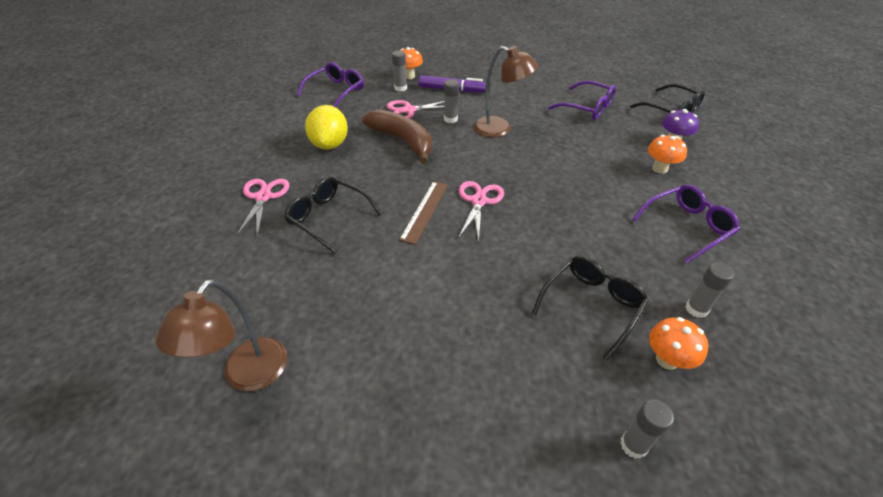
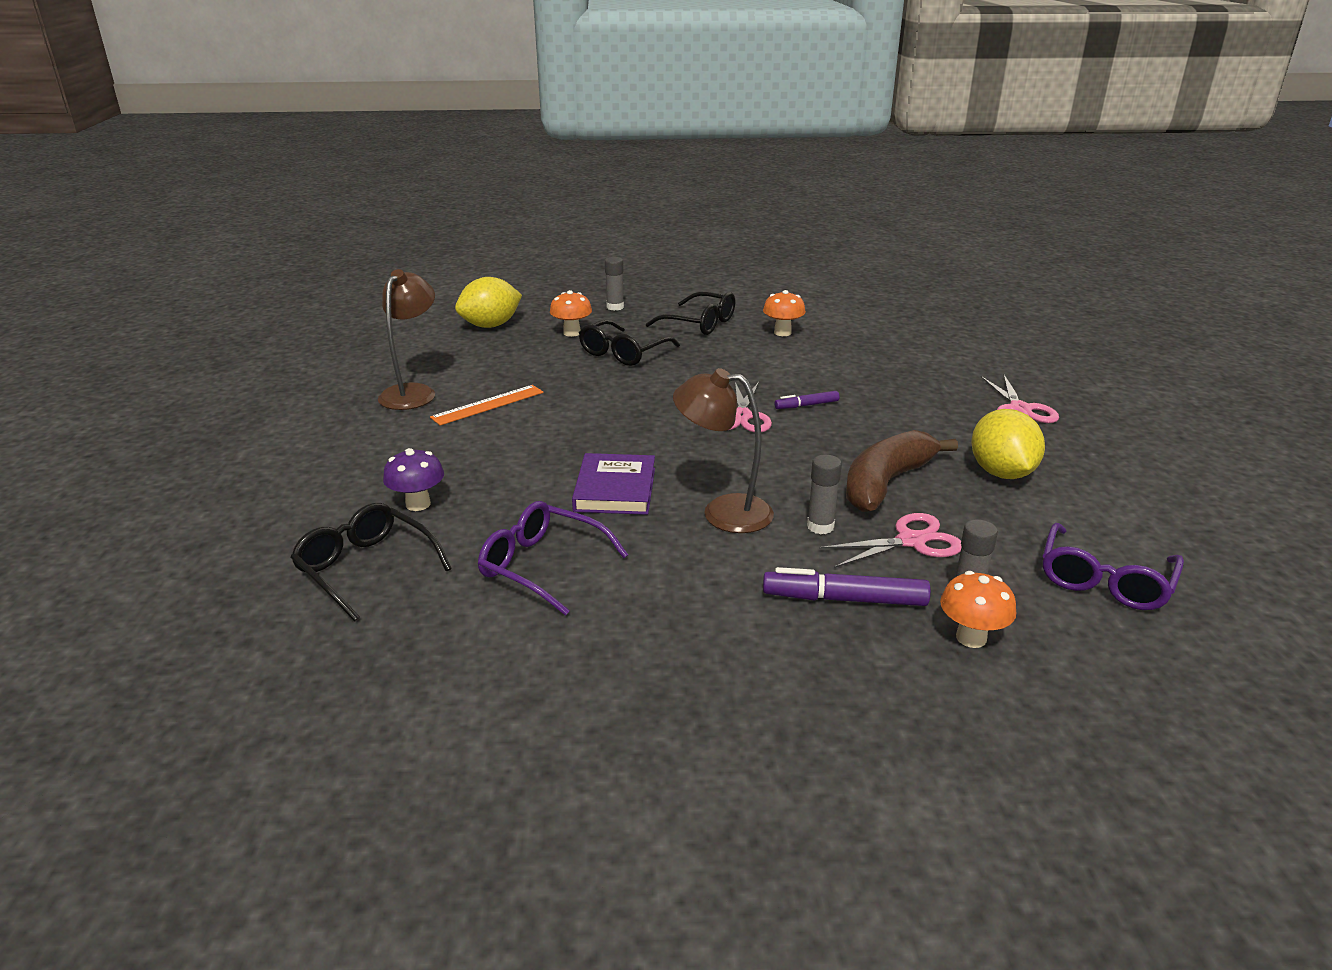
camera: 175 degrees right, 15 degrees down
brown lamp [156,279,287,391] -> brown lamp moved to [378,269,435,410]
black glasses [284,176,382,254] -> black glasses moved to [646,292,735,335]
brown banana [362,109,432,164] -> brown banana turned 90 degrees clockwise [846,430,958,512]
brown ruler [399,181,448,245] -> purple marker [775,391,839,409]
purple glasses [632,184,740,264] -> orange ruler [430,385,543,426]
orange mushroom [648,135,687,174] -> orange mushroom moved to [763,290,806,336]
grey glue stick [686,262,734,318] -> none
none -> yellow lemon [455,277,522,328]
none -> purple book [572,453,655,515]

